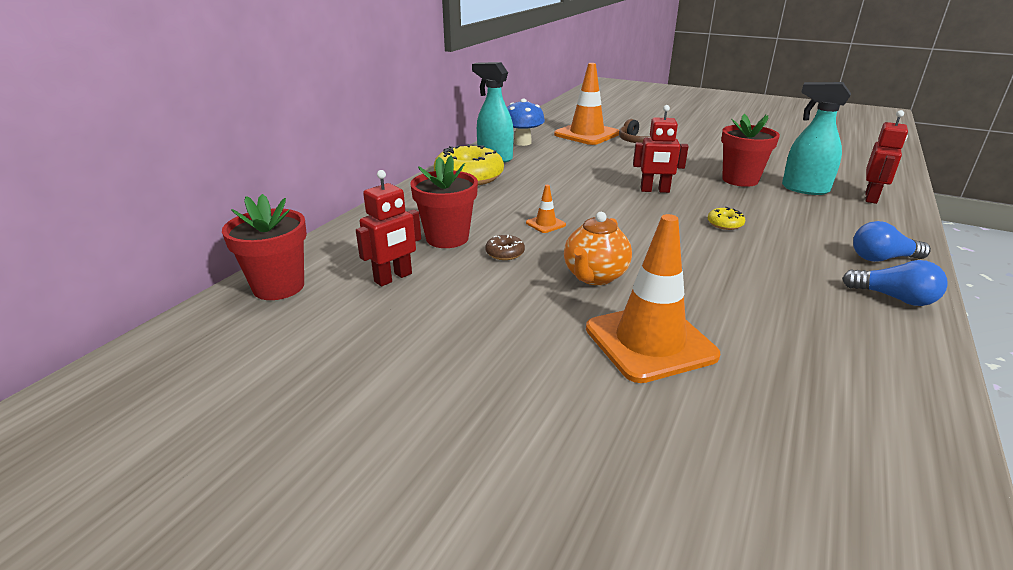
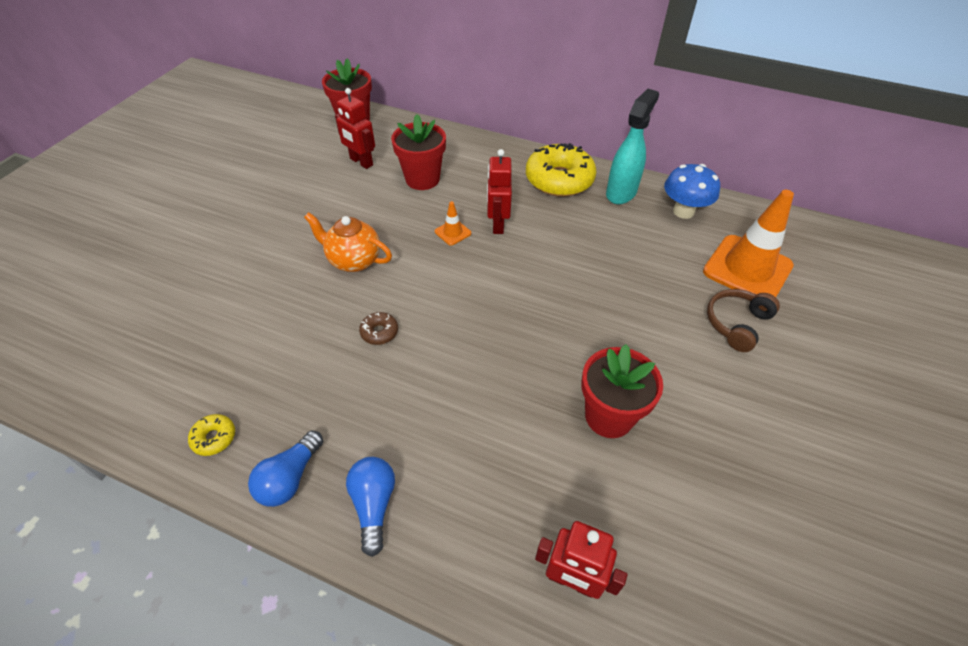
camera: 85 degrees right, 20 degrees up
brown donut [485,235,525,260] -> brown donut moved to [359,312,398,345]
orange traffic cone [586,214,721,383] -> none
red robot [633,105,688,193] -> red robot moved to [487,149,512,234]
yellow donut [708,207,745,230] -> yellow donut moved to [188,414,235,456]
turquoise spray bottle [782,82,851,195] -> none

